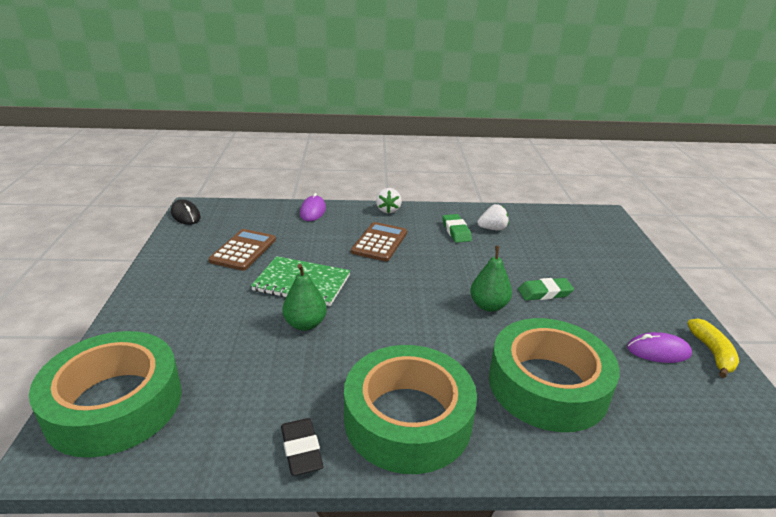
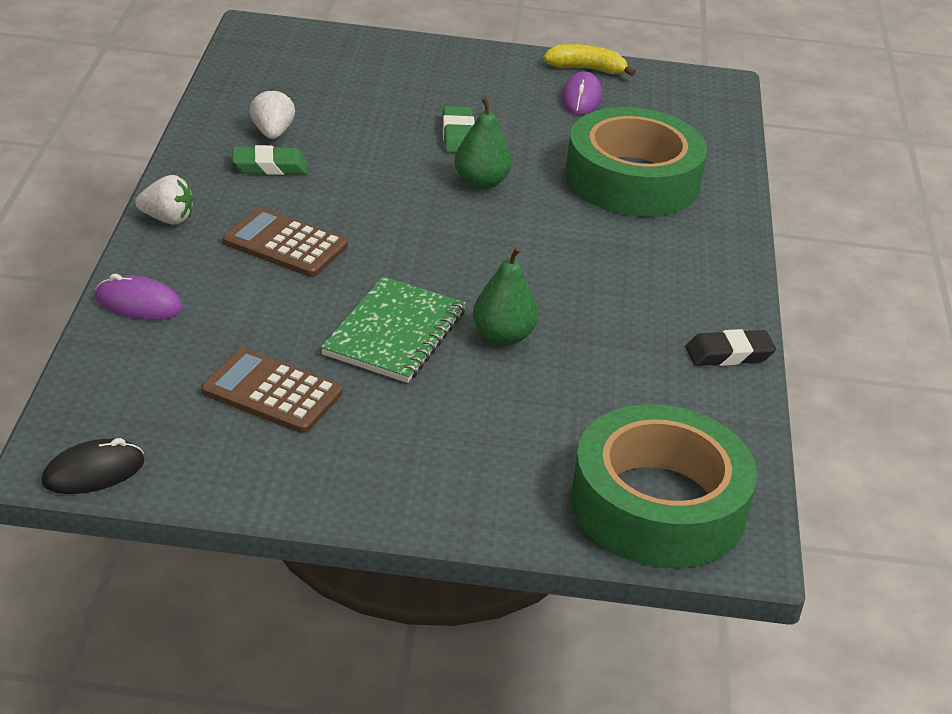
camera: 85 degrees left, 5 degrees up
green tape [344,345,477,474] -> none

